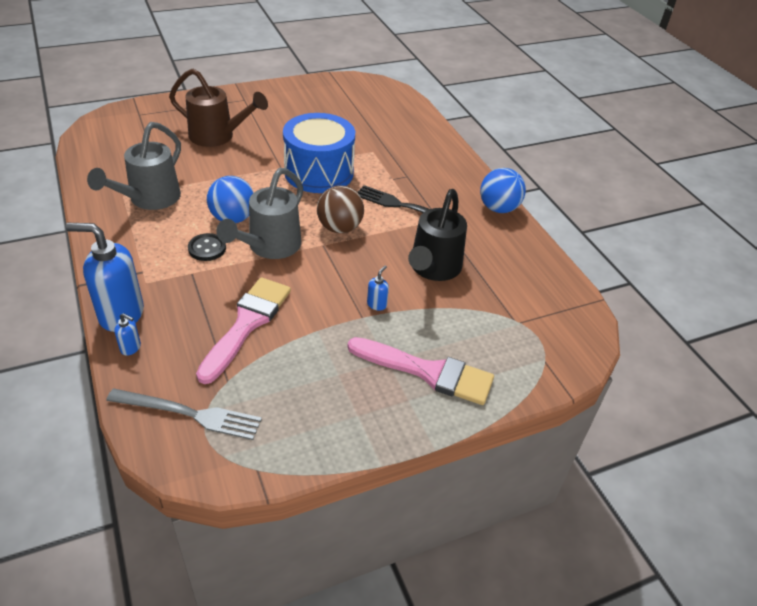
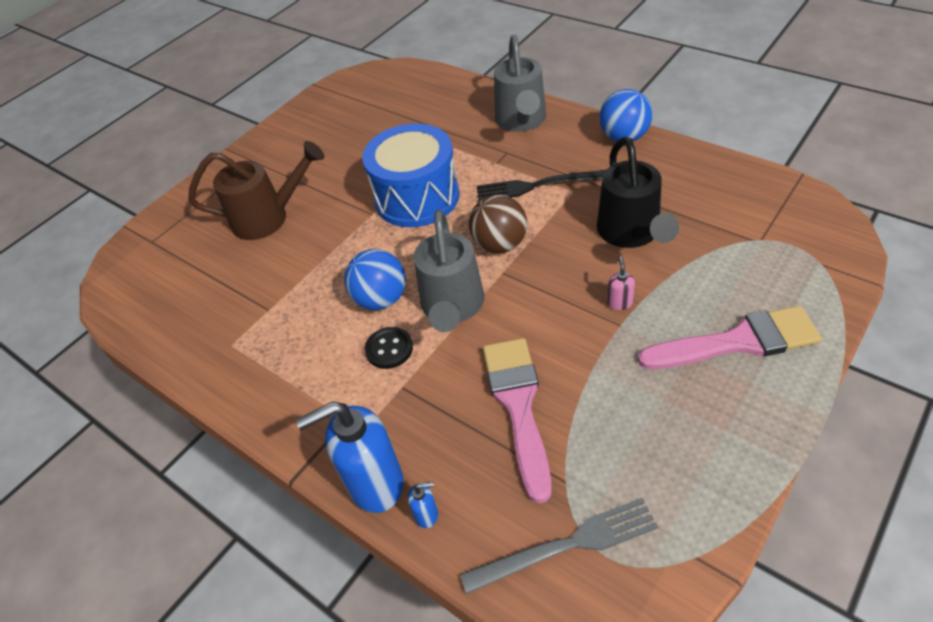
camera: 20 degrees left, 5 degrees up
grey watering can [87,122,181,210] -> grey watering can moved to [494,34,546,132]
blue soap dispenser [367,265,389,311] -> pink soap dispenser [607,256,635,310]

